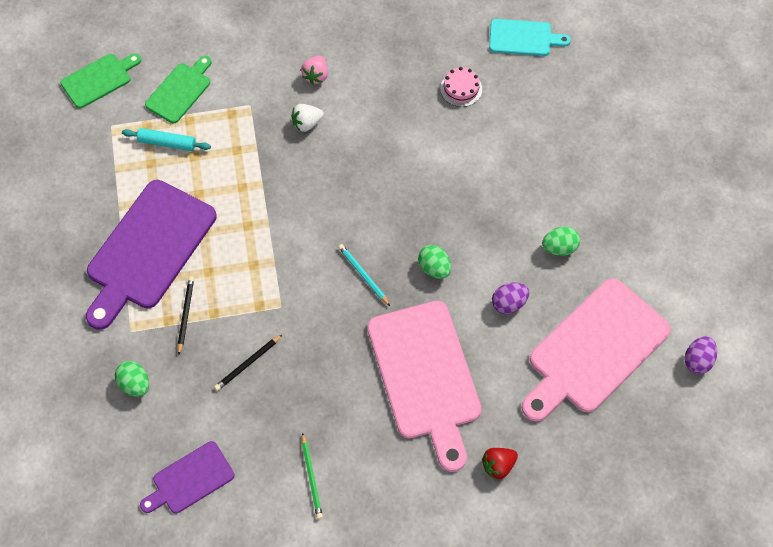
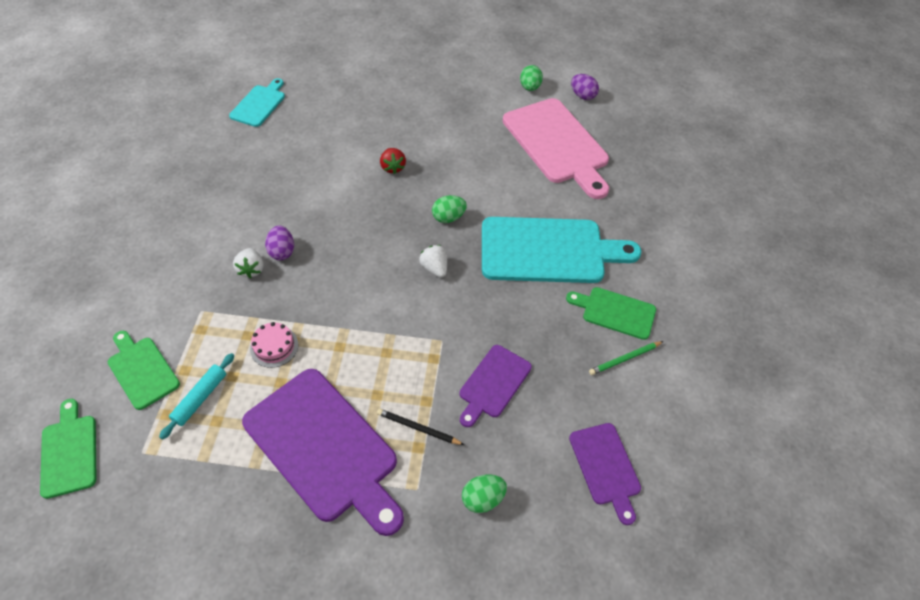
camera: 75 degrees left, 10 degrees down
black pencil [214,334,283,391] -> purple cutting board [460,345,532,427]
pink strawberry [301,56,328,85] -> none
green pencil [302,432,323,519] -> green pencil turned 150 degrees clockwise [589,341,664,375]
turquoise pencil [338,244,390,306] -> white strawberry [419,245,447,278]
pink cutting board [367,301,482,472] -> turquoise cutting board [482,217,641,283]
pink cake [440,67,482,107] -> pink cake moved to [250,322,299,368]
red strawberry [482,448,518,480] -> red strawberry moved to [380,148,406,174]
purple egg [492,282,529,314] -> purple egg moved to [265,226,294,260]
green egg [542,227,580,256] -> green egg moved to [520,65,543,91]
none -> green cutting board [566,287,656,340]

